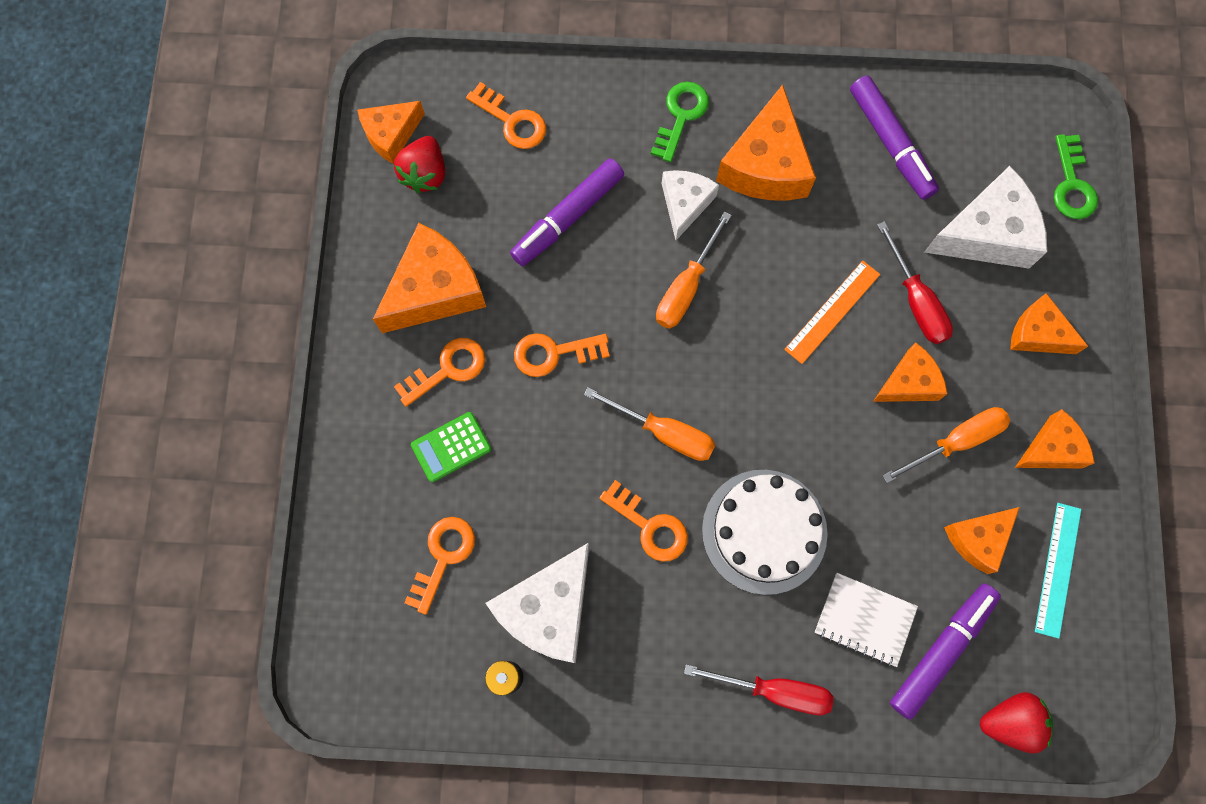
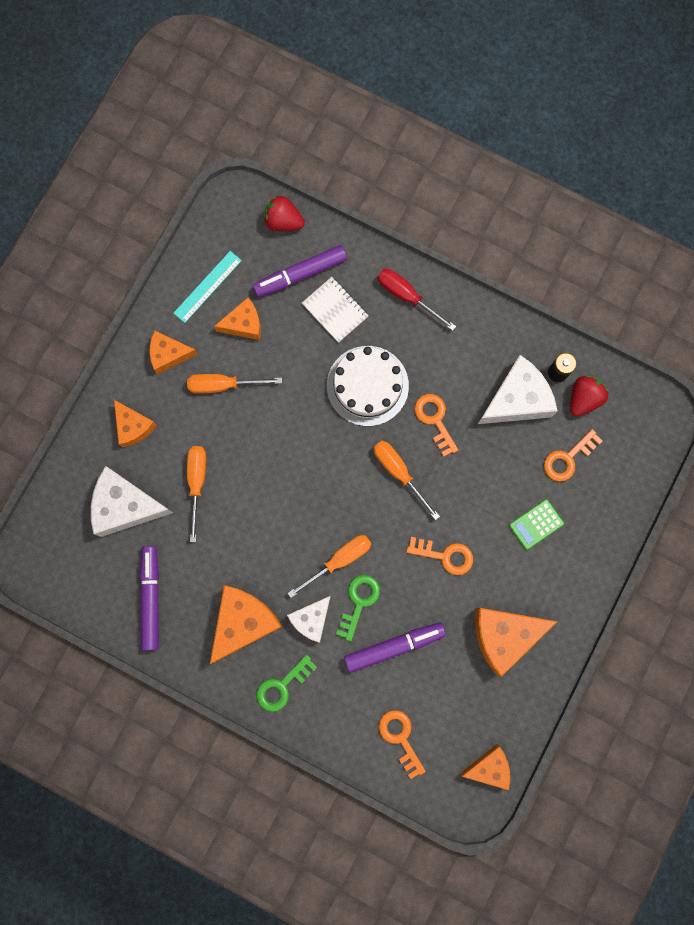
camera: 155 degrees left, 5 degrees up
red strawberry [394,136,445,193] -> red strawberry moved to [570,375,609,416]
orange key [394,338,485,407] -> none
green calculator [411,412,491,482] -> green calculator turned 150 degrees clockwise [509,499,564,550]
orange ruler [784,261,880,364] -> none
orange cheese [873,342,948,402] -> none
red screwdriver [877,221,953,344] -> orange screwdriver [187,446,206,542]
green key [1054,134,1098,219] -> green key moved to [336,575,380,641]

